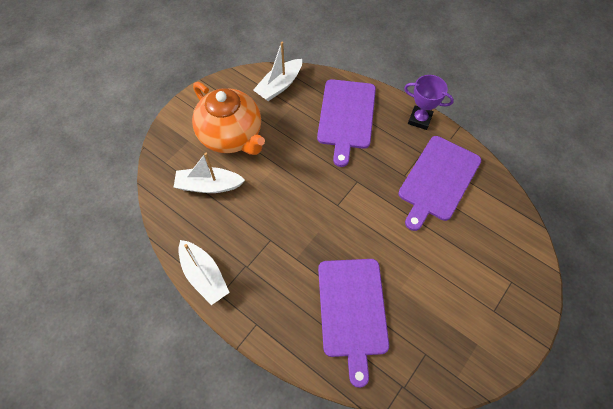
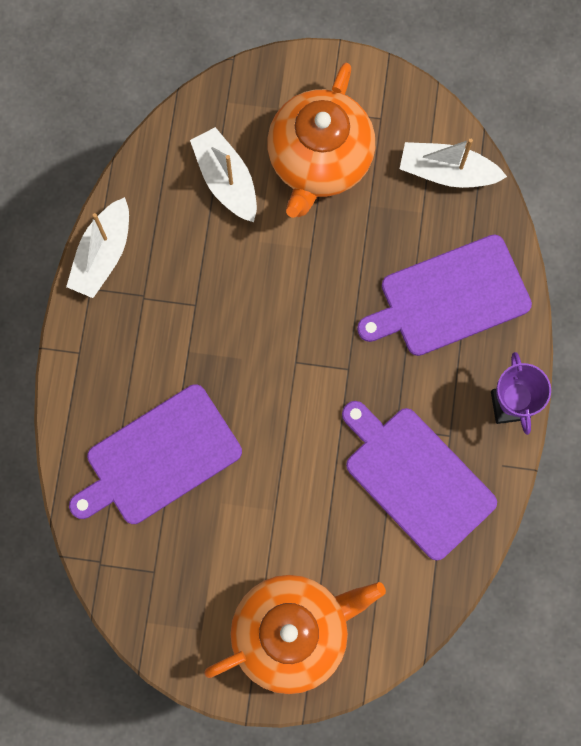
camera: 60 degrees right, 15 degrees up
purple cutting board [398,136,481,231] -> purple cutting board turned 45 degrees clockwise [342,401,497,561]
none -> orange teapot [204,575,386,694]

